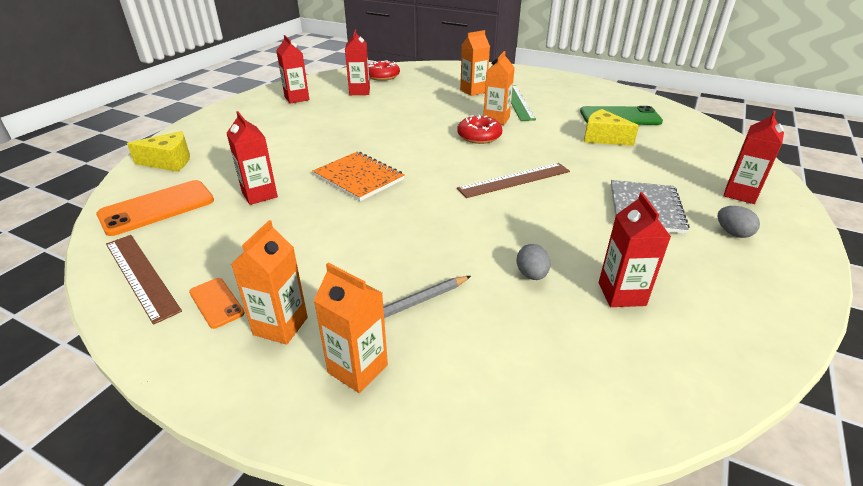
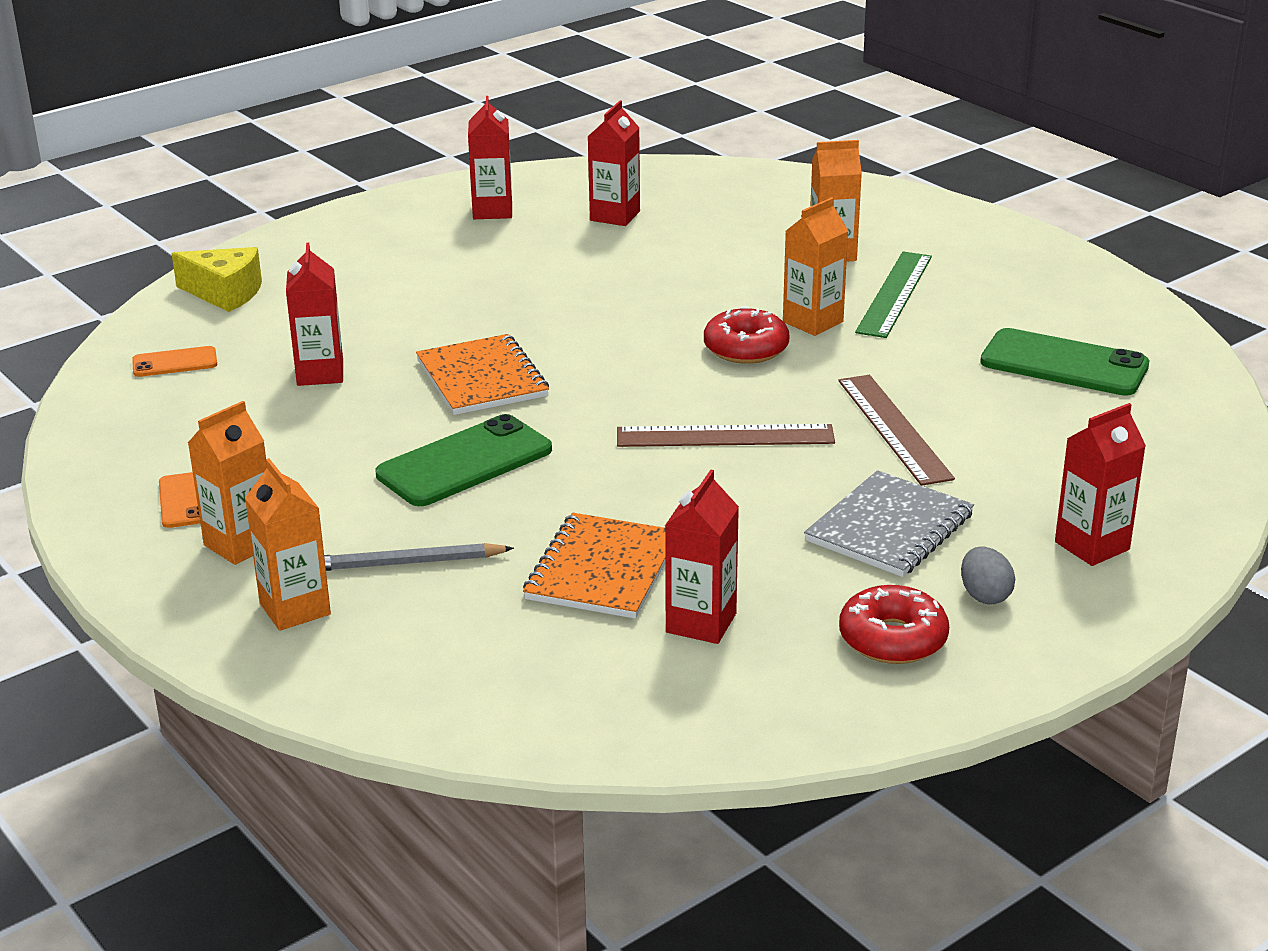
camera: 25 degrees right, 5 degrees down
orange phone [96,180,214,236] -> orange phone [132,346,217,377], size x0.53
brown ruler [106,235,182,325] -> brown ruler moved to [838,375,955,486]
red donut [368,60,400,81] -> red donut moved to [839,585,949,664]
grey egg [517,244,550,280] -> orange notebook [523,513,665,619]
yellow cheese [584,109,639,146] -> none
none -> green phone [376,414,552,506]

